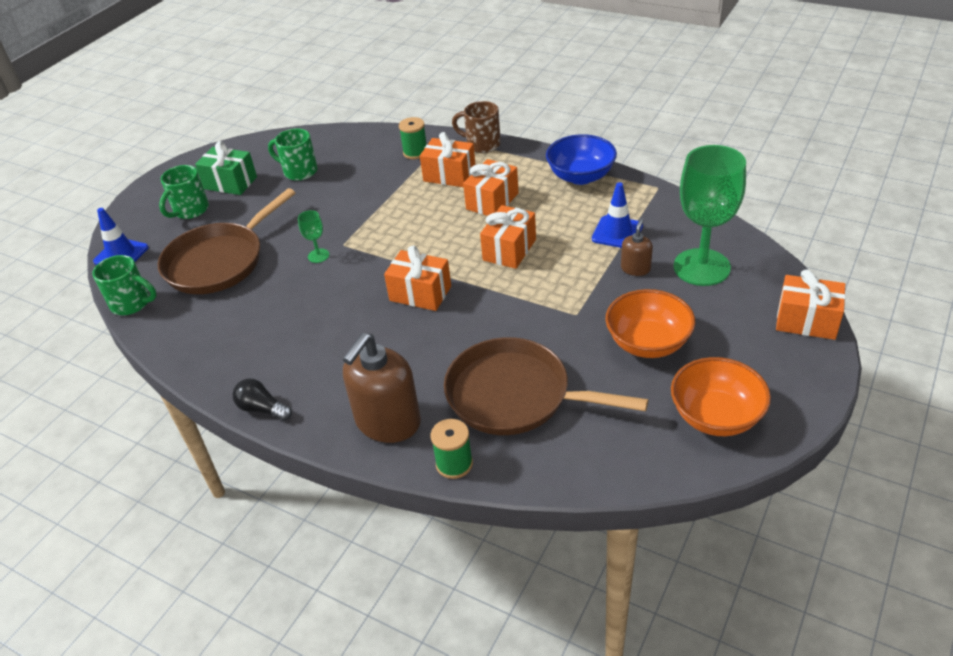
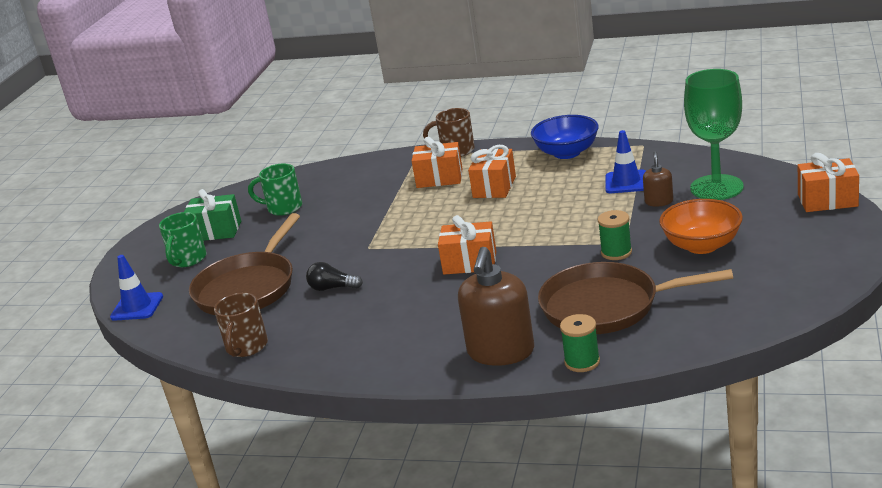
camera: 15 degrees left, 15 degrees down
green mug [92,255,157,315] -> none
black light bulb [233,378,292,421] -> black light bulb moved to [306,262,363,291]
green goblet [298,210,329,263] -> none
green spool [399,117,427,159] -> green spool moved to [598,210,632,260]
orange gift [480,205,536,269] -> none
orange bowl [671,357,771,436] -> none
none -> brown mug [214,293,268,357]

